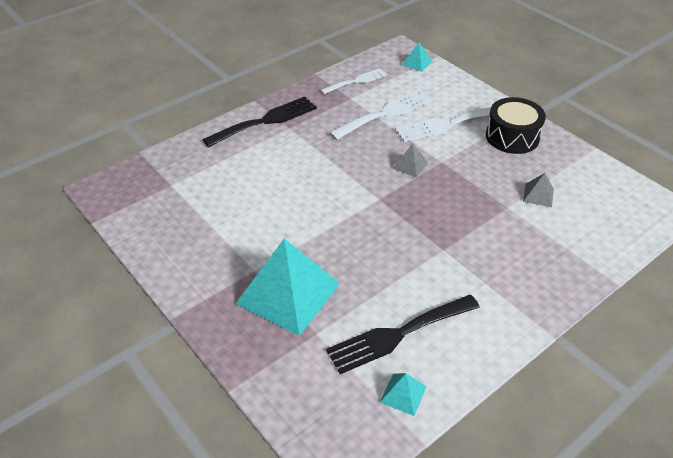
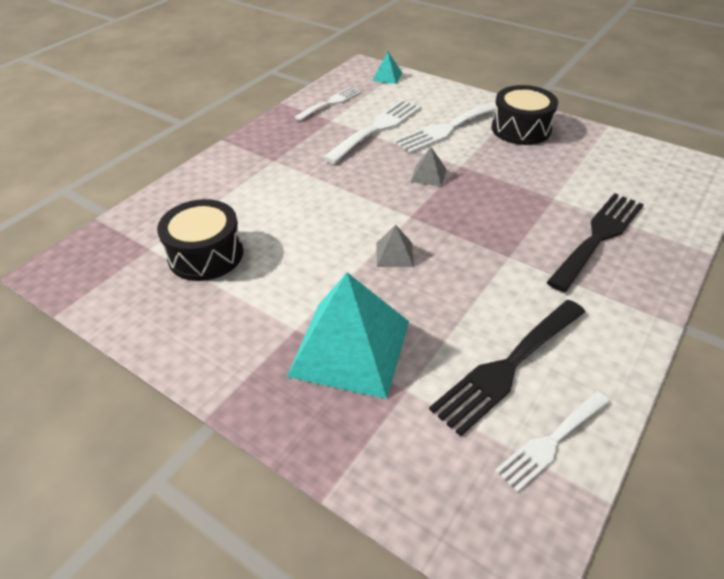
camera: 15 degrees left, 0 degrees up
black fork [203,97,317,147] -> black fork moved to [547,193,644,292]
turquoise pyramid [380,373,426,416] -> white fork [495,391,610,492]
grey pyramid [523,173,554,207] -> grey pyramid moved to [377,225,414,267]
none -> black drum [157,199,243,281]

